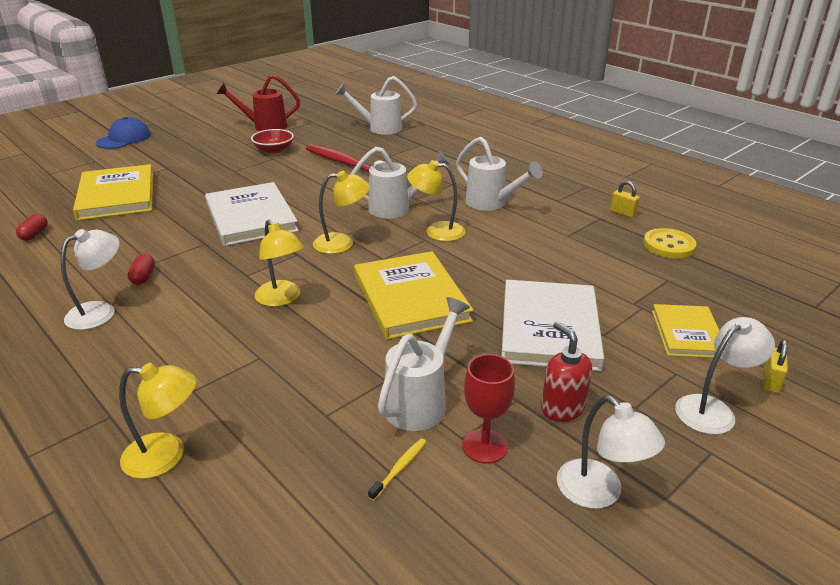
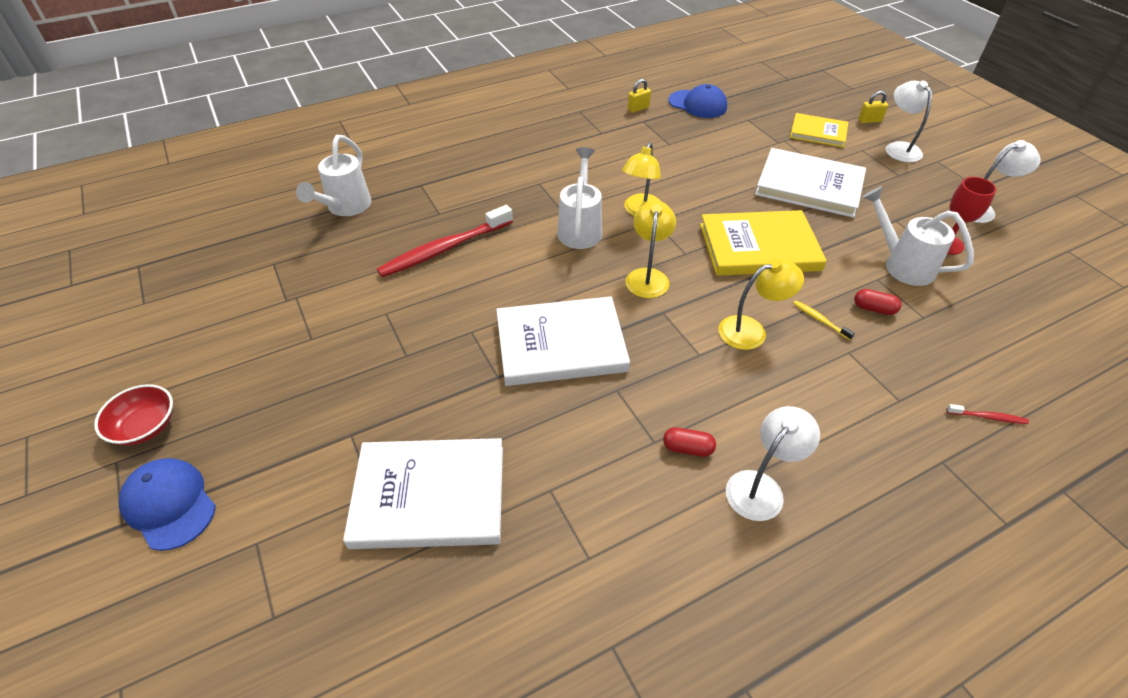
camera: 75 degrees left, 15 degrees up
red capsule [16,213,48,241] -> red capsule moved to [854,289,901,315]
white lamp [61,229,119,330] -> white lamp turned 75 degrees clockwise [726,406,820,521]
yellow book [73,164,153,220] -> white book [343,438,503,549]
yellow lamp [119,363,197,479] -> red toothbrush [947,404,1029,424]
red watering can [216,74,300,131] -> none
red bowl [251,129,294,154] -> red bowl moved to [94,384,173,446]
yellow toothbrush [368,439,426,501] -> yellow toothbrush moved to [793,300,855,340]
white watering can [456,137,543,211] -> none
red soap dispenser [541,322,592,422] -> none
yellow button [644,228,697,258] -> blue cap [669,84,727,118]
yellow padlock [763,339,788,393] -> yellow padlock turned 45 degrees counterclockwise [858,91,888,123]

